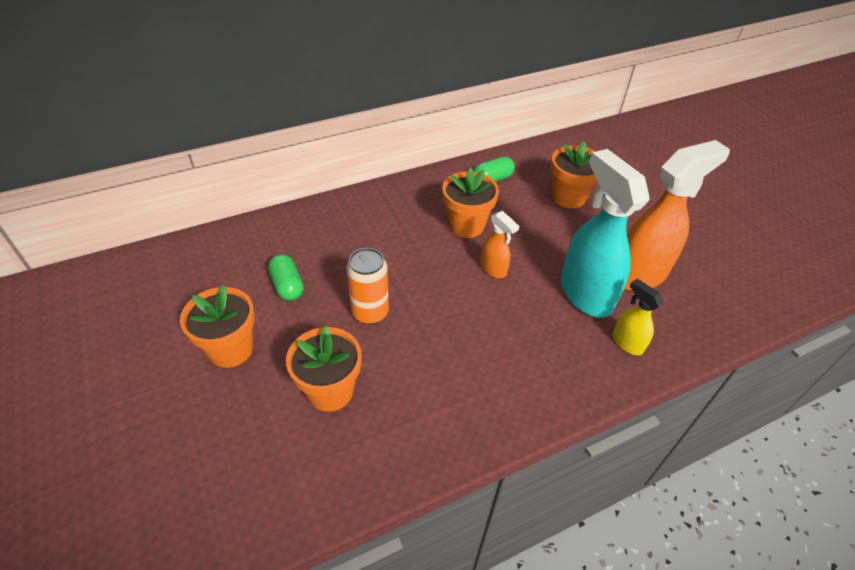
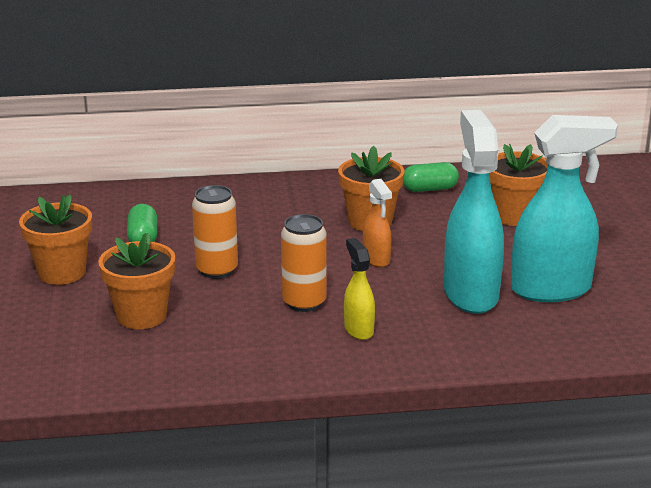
camera: 20 degrees right, 20 degrees down
yellow spray bottle [613,279,664,355] -> yellow spray bottle moved to [344,238,375,340]
orange spray bottle [624,140,730,291] -> turquoise spray bottle [511,115,618,302]
none -> orange can [281,214,327,312]

